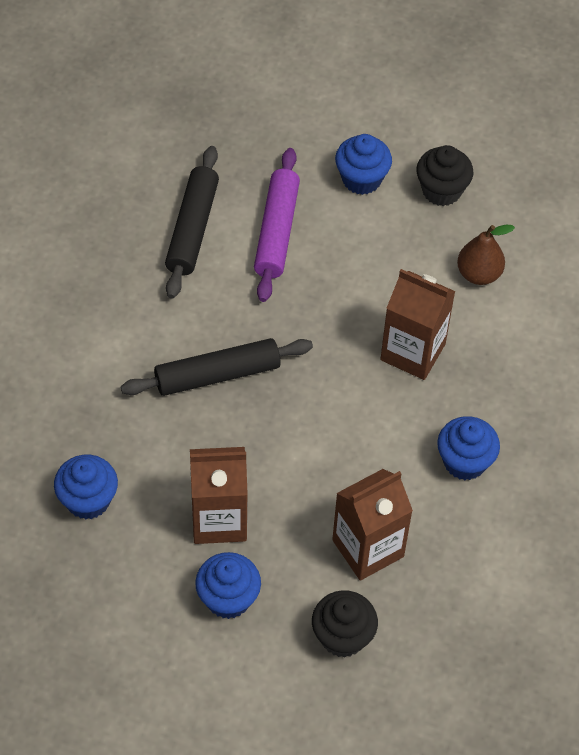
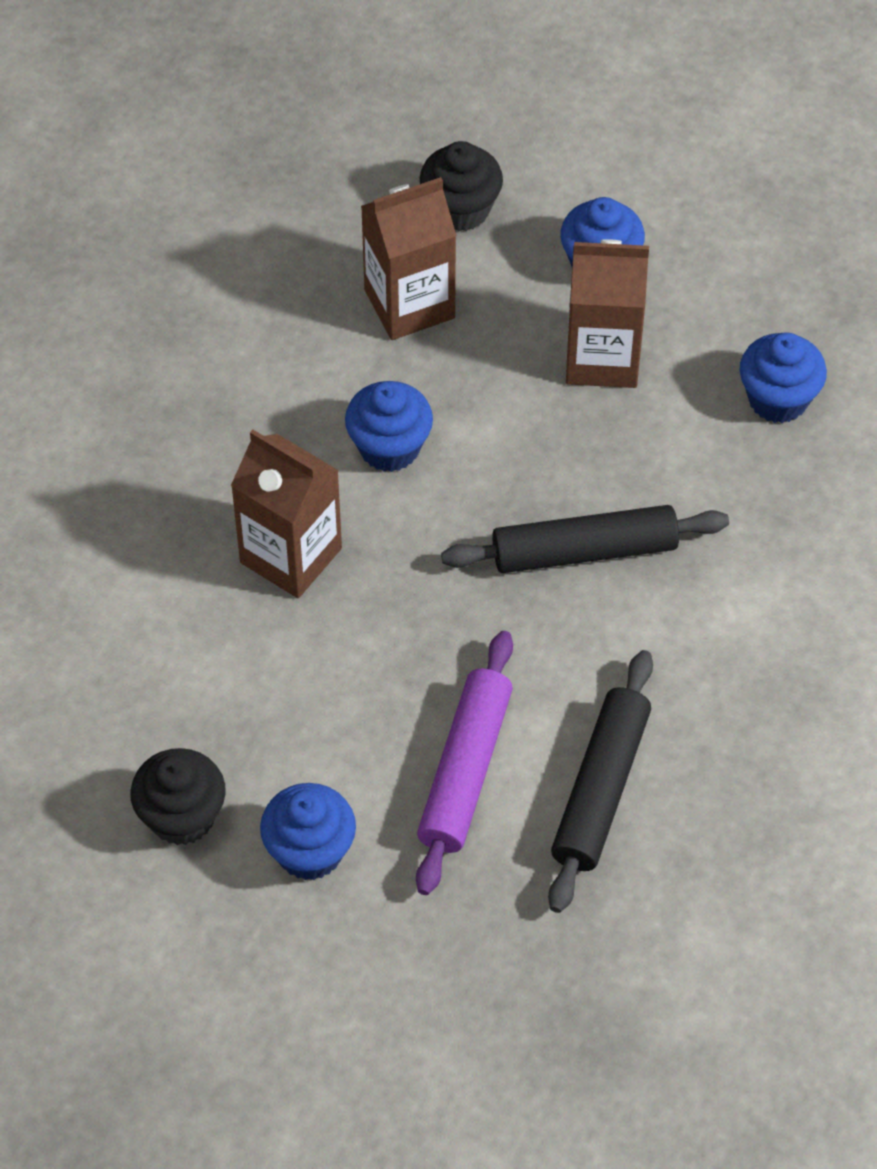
camera: 170 degrees left, 0 degrees up
blue cupcake [437,416,500,480] -> blue cupcake moved to [345,381,433,472]
brown pear [457,225,515,285] -> none

